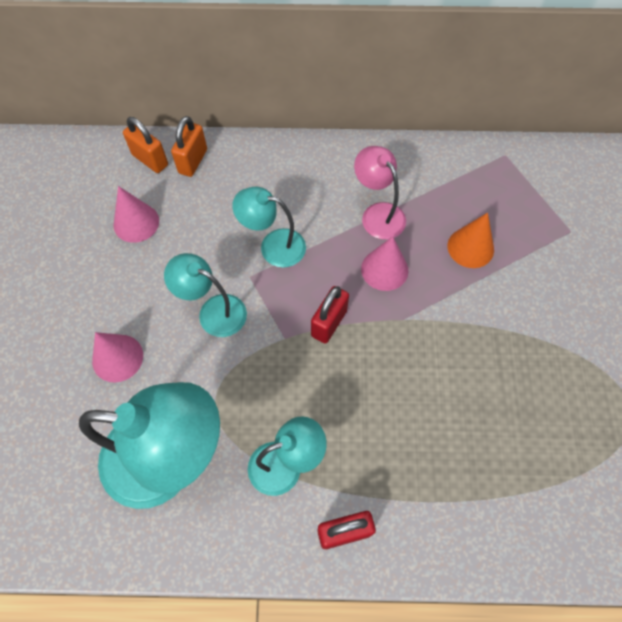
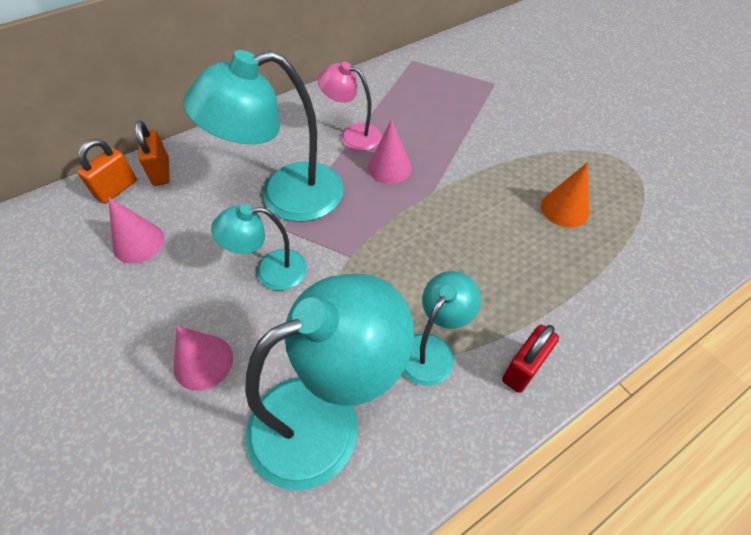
camera: 35 degrees left, 10 degrees down
orange padlock [123,117,168,173] -> orange padlock turned 60 degrees counterclockwise [77,139,137,204]
turquoise lamp [232,187,306,268] -> turquoise lamp [183,50,344,222], size x1.81
red padlock [311,286,349,344] -> none
orange cone [447,213,494,268] -> orange cone moved to [541,162,589,228]

